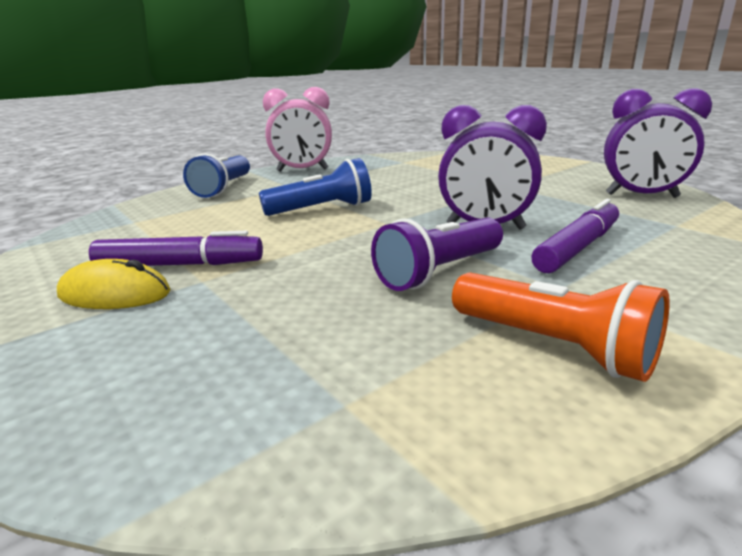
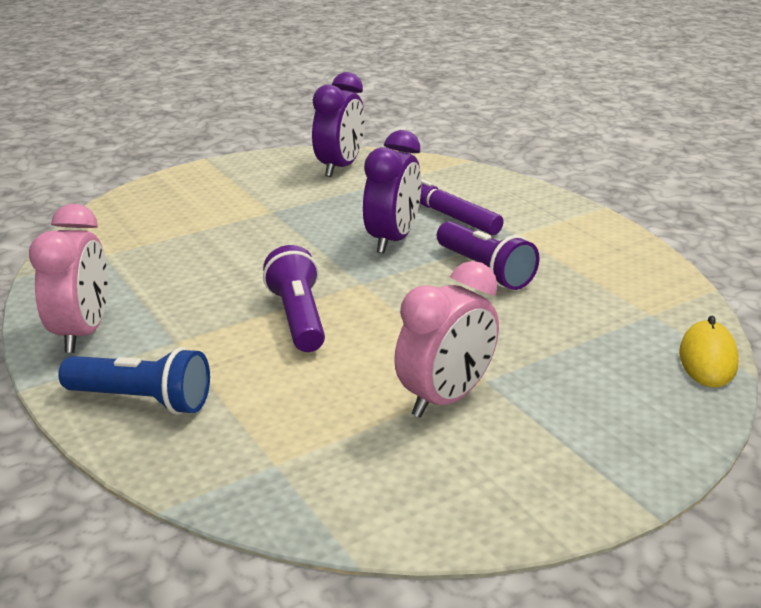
camera: 85 degrees left, 5 degrees up
yellow mouse [57,259,171,309] -> yellow mouse moved to [679,316,738,387]
purple marker [89,231,263,266] -> pink clock [394,261,499,417]
blue flashlight [259,158,372,216] -> purple flashlight [263,245,325,352]
orange flashlight [452,273,670,382] -> none

